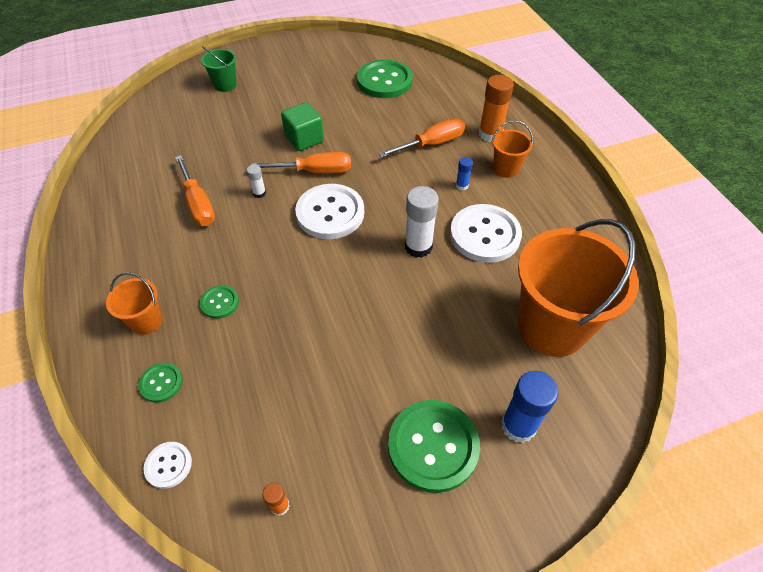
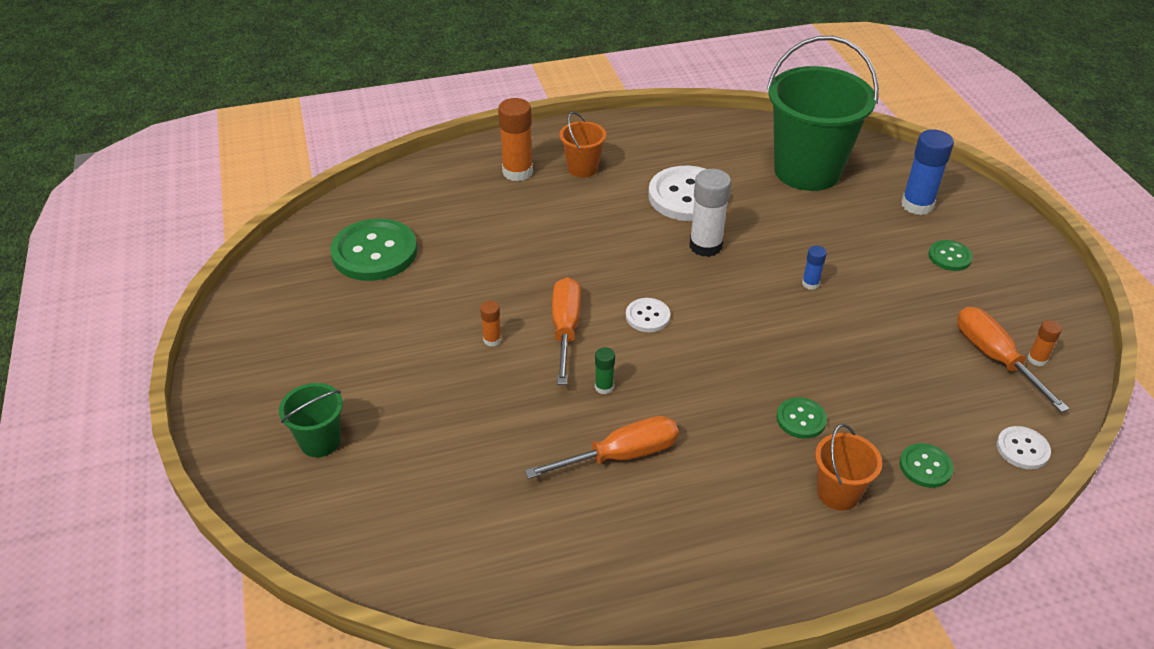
camera: 85 degrees left, 10 degrees down
white glue stick [247,165,266,198] -> green glue stick [595,347,615,394]
green cube [281,102,324,151] -> orange glue stick [480,301,501,347]
white button [295,184,364,239] -> white button [626,298,670,332], size x0.49
orange screwdriver [378,118,465,158] -> orange screwdriver moved to [957,307,1069,413]
green button [388,400,480,493] -> green button [928,240,973,271], size x0.49
blue glue stick [456,157,473,191] -> blue glue stick moved to [802,246,827,290]
orange bucket [518,219,638,357] -> green bucket [767,36,879,191]

